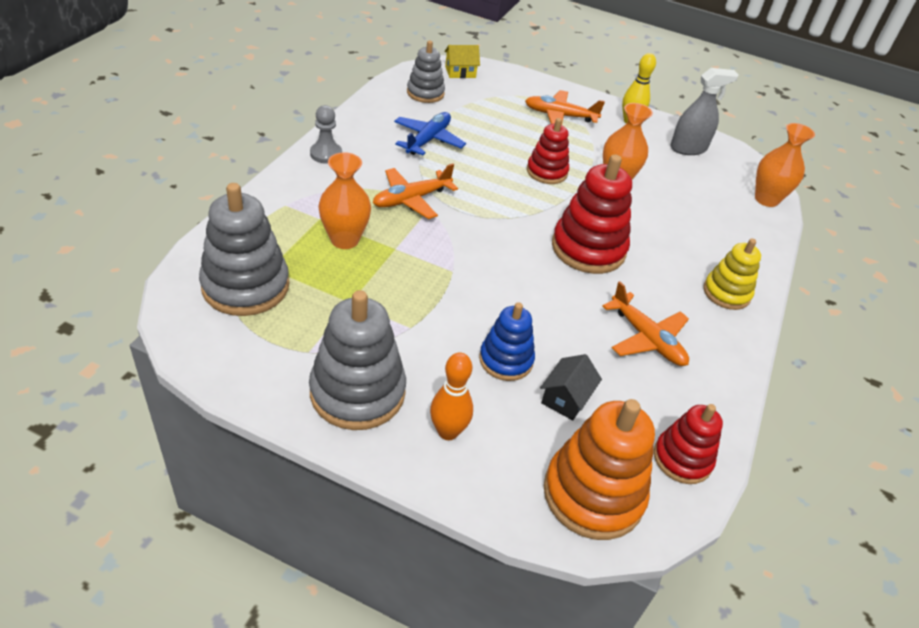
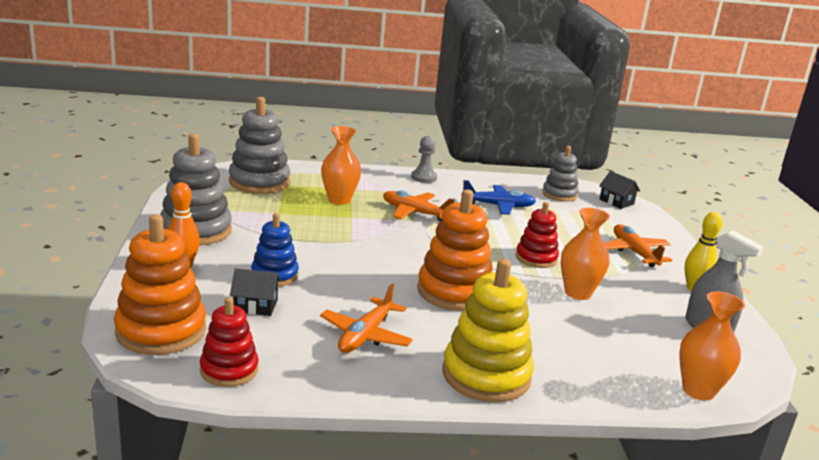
camera: 65 degrees right, 20 degrees down
yellow house [445,45,480,78] -> black house [599,171,640,209]
red stacking toy [552,154,632,274] -> orange stacking toy [417,189,493,311]
yellow stacking toy [703,239,761,310] -> yellow stacking toy [443,259,534,402], size x1.63

